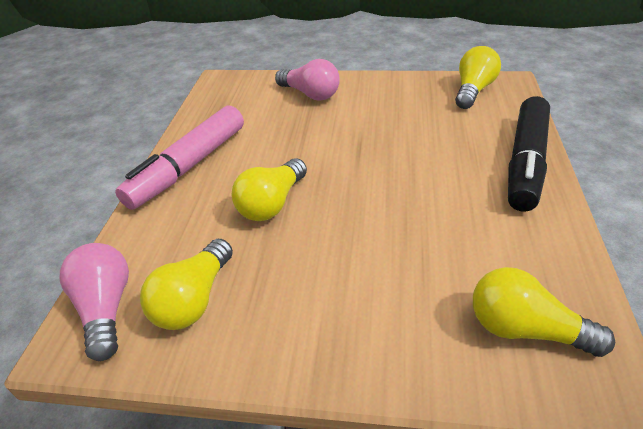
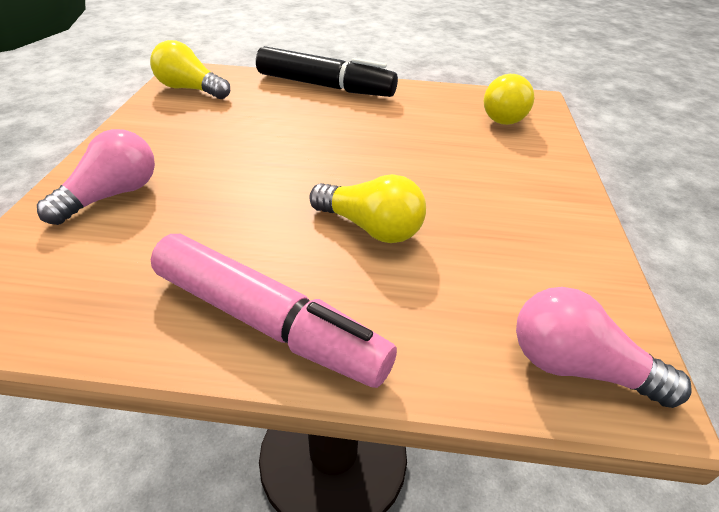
camera: 95 degrees left, 0 degrees up
pink light bulb [60,243,129,361] -> pink light bulb turned 45 degrees clockwise [516,287,692,408]
yellow light bulb [140,239,233,330] -> none

